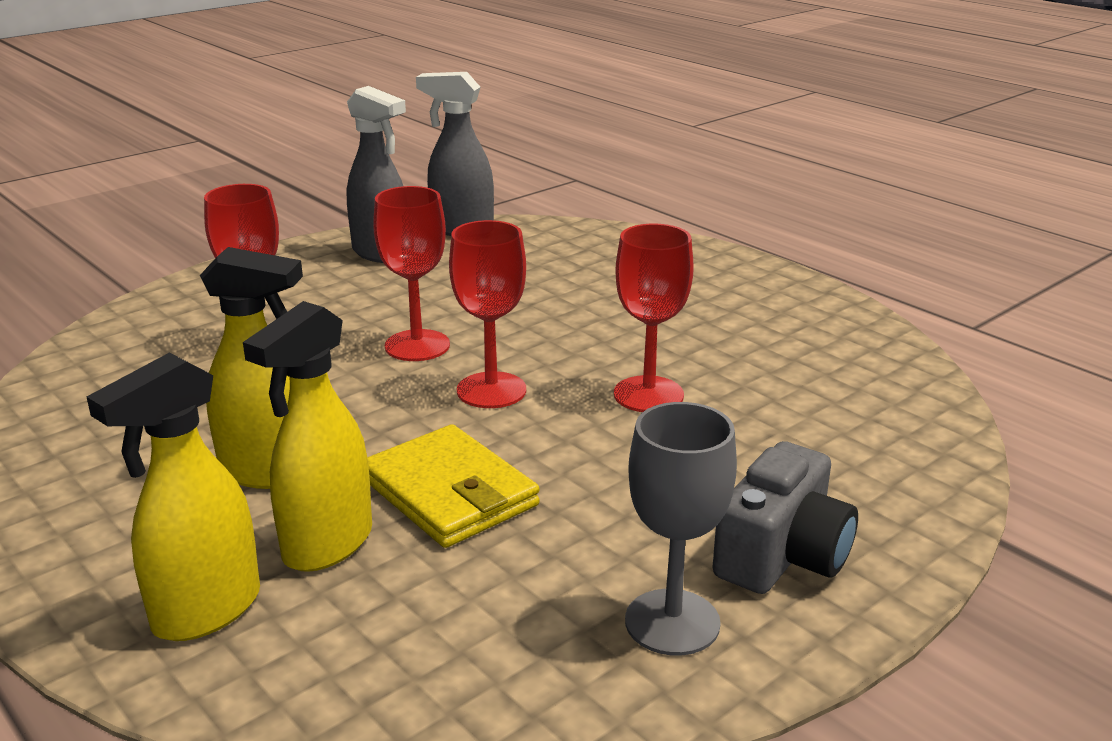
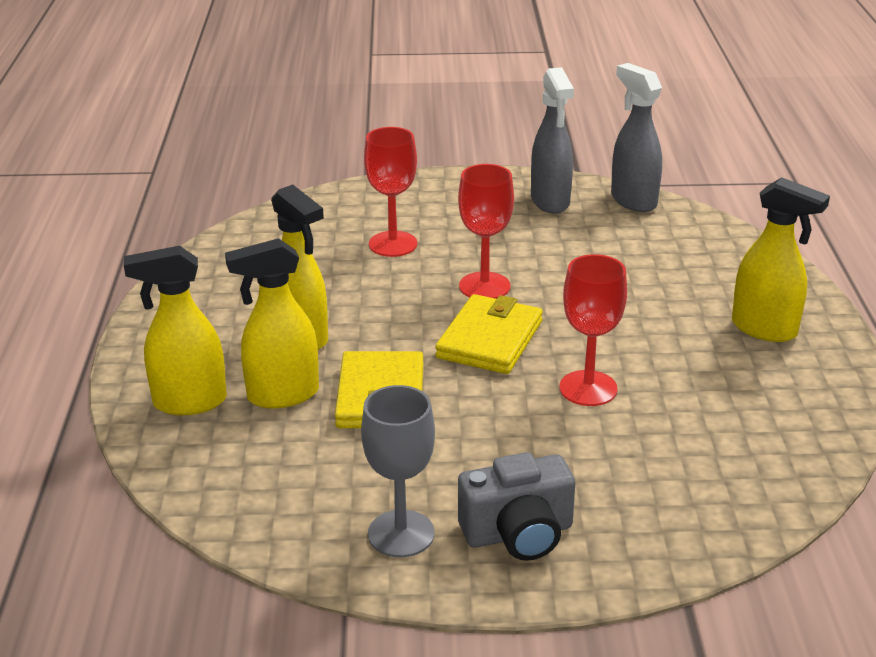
camera: 40 degrees right, 5 degrees up
red goblet [449,220,526,408] -> yellow wallet [435,294,543,374]
none -> yellow spray bottle [732,177,830,342]

